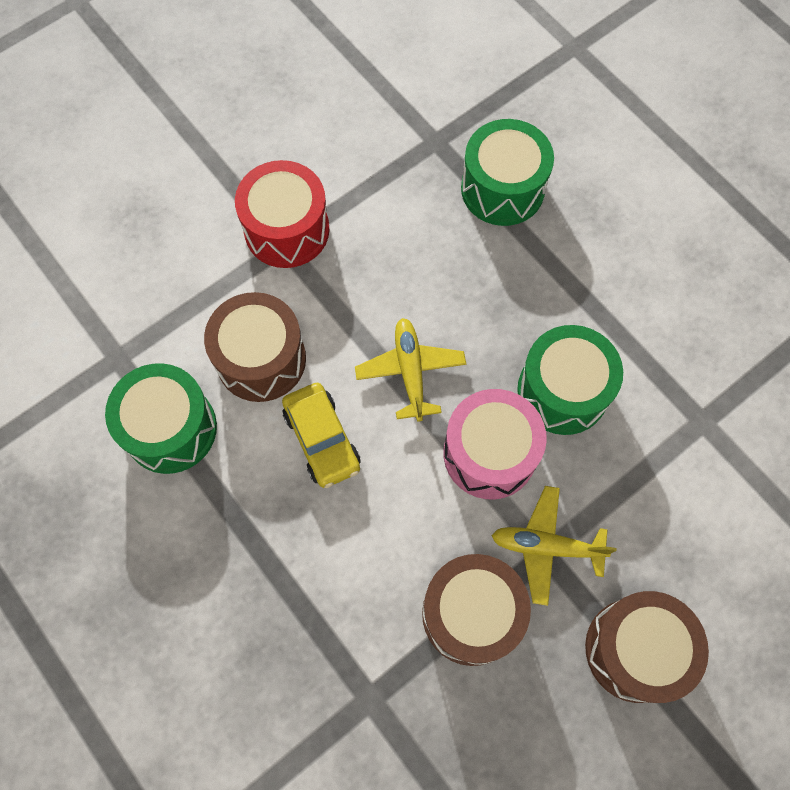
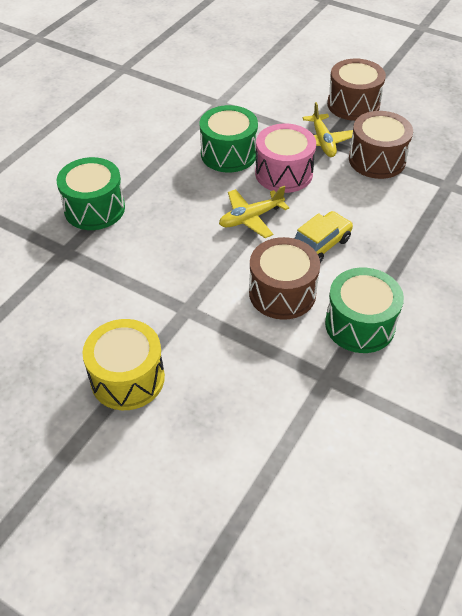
camera: 110 degrees left, 20 degrees down
red drum [235,160,330,268] -> none
none -> yellow drum [83,319,165,410]

